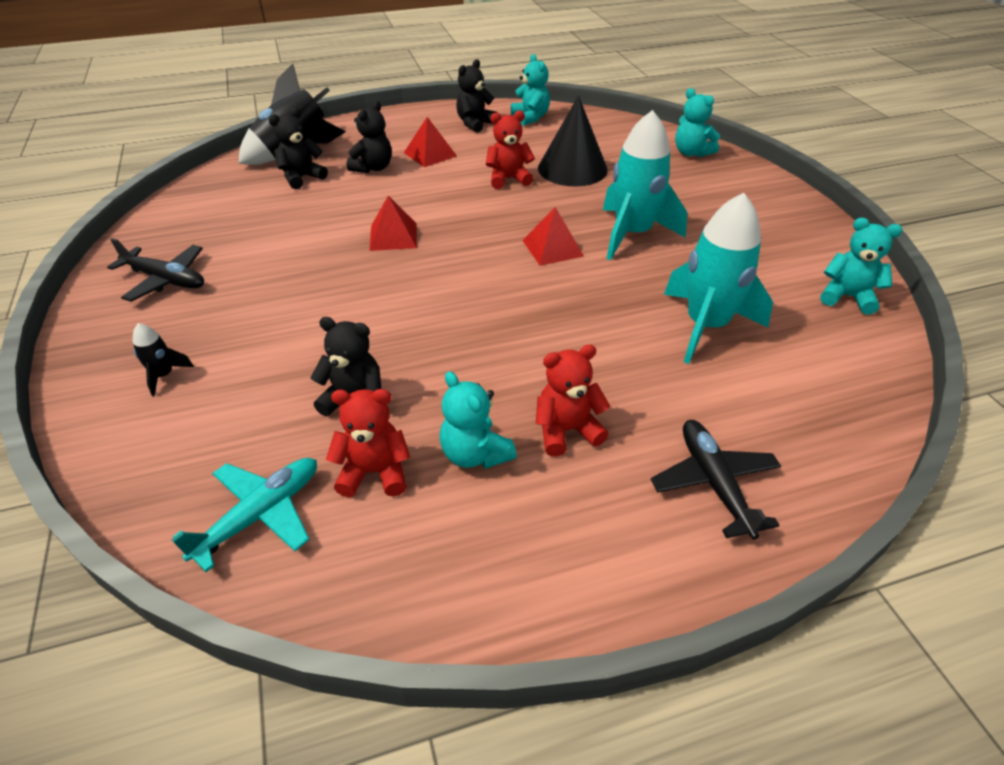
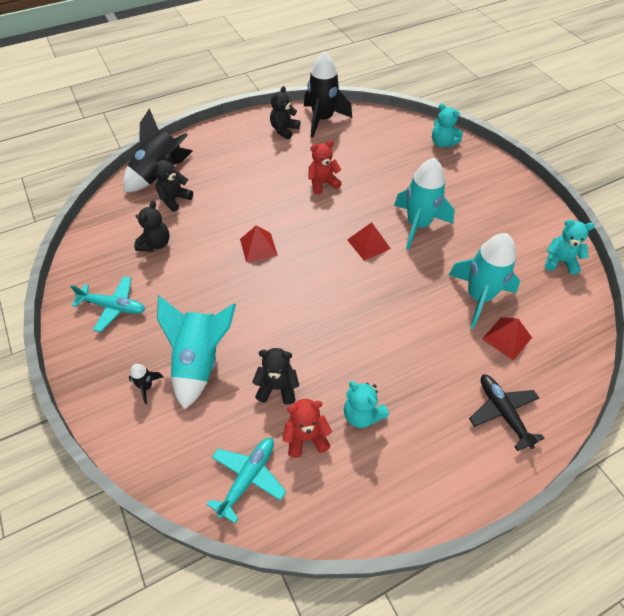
camera: 10 degrees left, 10 degrees up
black plane [107,238,204,302] -> turquoise plane [70,276,145,332]
black teddy bear [346,101,392,173] -> black teddy bear moved to [134,201,169,252]
red pyramid [404,117,457,167] -> red pyramid moved to [482,317,532,361]
turquoise teddy bear [511,54,550,126] -> black rocket [304,51,352,138]
red teddy bear [536,345,610,457] -> none
black cone [538,96,608,186] -> none
none -> turquoise rocket [157,295,236,410]

